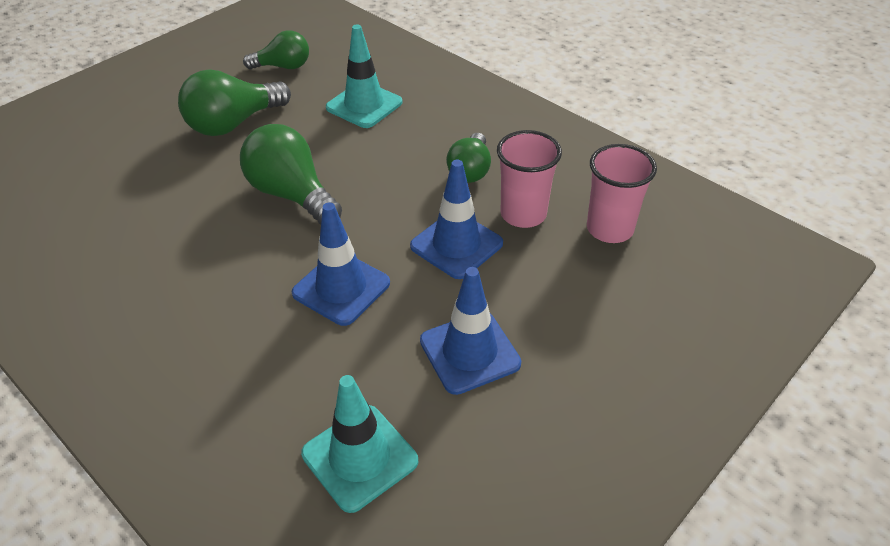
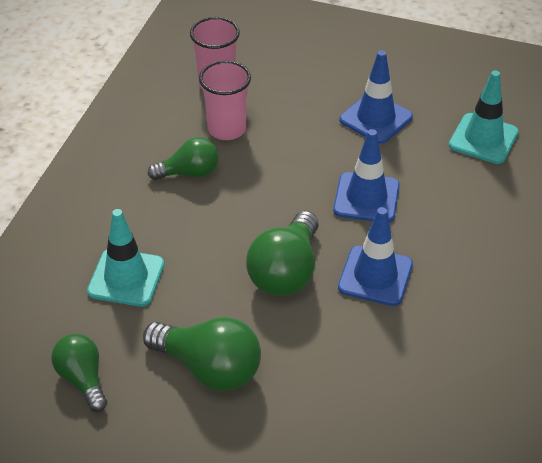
camera: 115 degrees left, 0 degrees up
blue traffic cone [410,160,503,279] -> blue traffic cone moved to [338,207,413,306]

